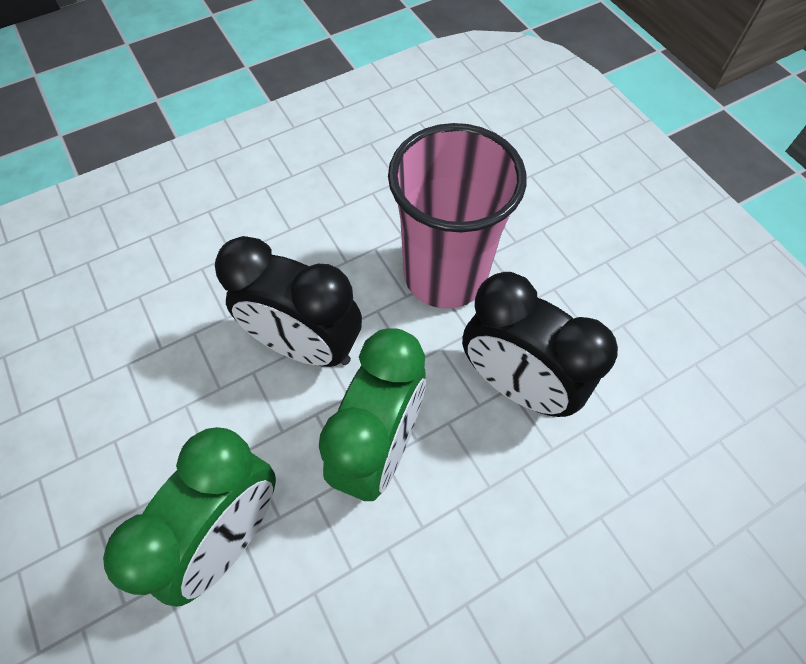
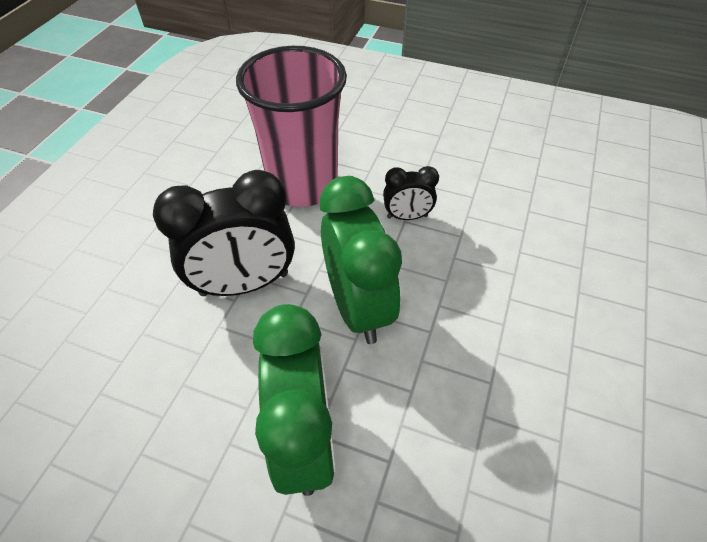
camera: 40 degrees left, 10 degrees down
black clock [462,272,618,417] -> black clock [383,166,439,220], size x0.51

